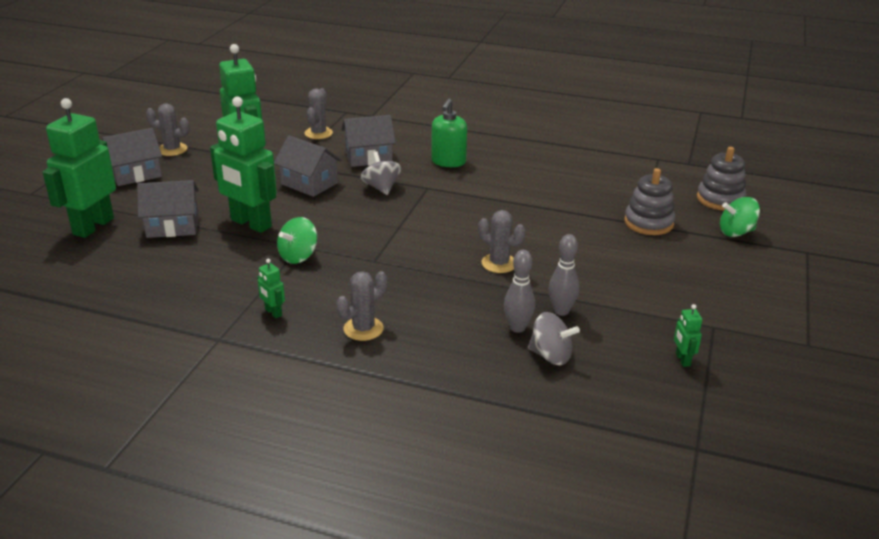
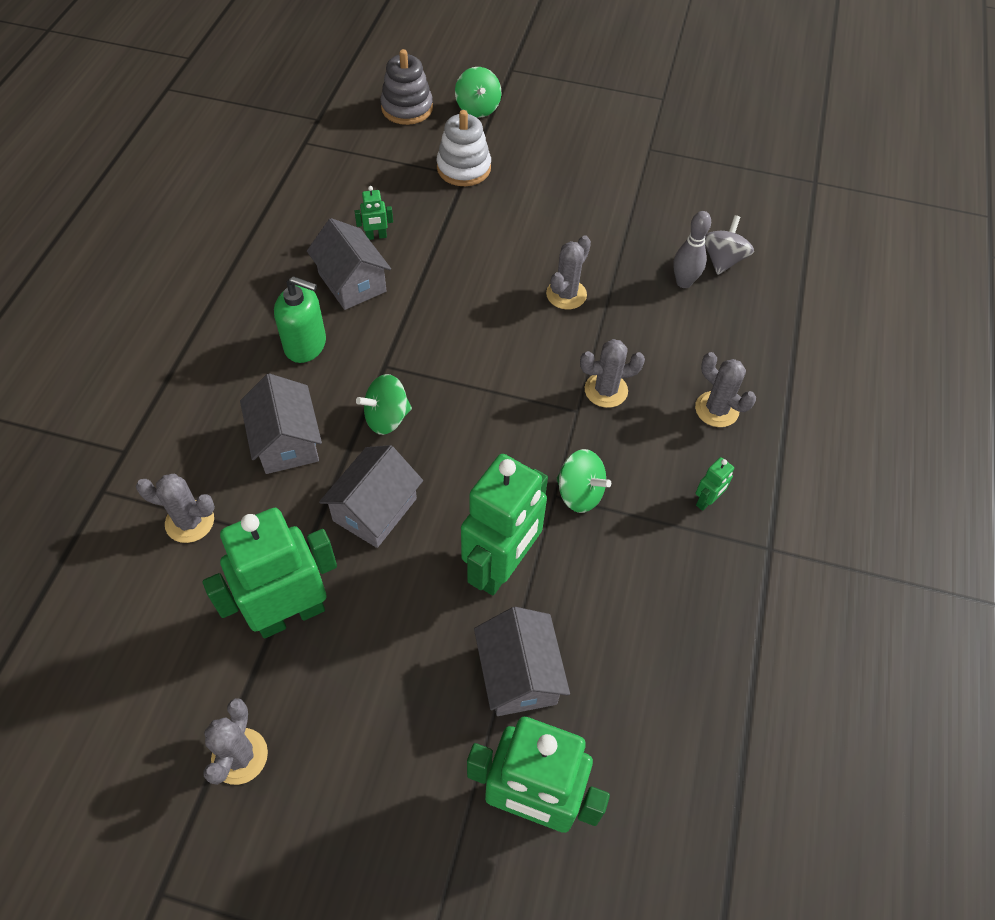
camera: 95 degrees left, 25 degrees up
grey house [102,128,162,186] -> grey house moved to [307,218,391,310]
grey spinning top [361,151,401,195] -> green spinning top [356,374,412,435]
grey bowling pin [548,234,579,316] -> none
grey stacking toy [624,168,675,235] -> white stacking toy [436,110,491,186]
green robot [674,304,702,367] -> green robot moved to [355,186,393,240]
none -> grey cactus [580,339,645,408]

